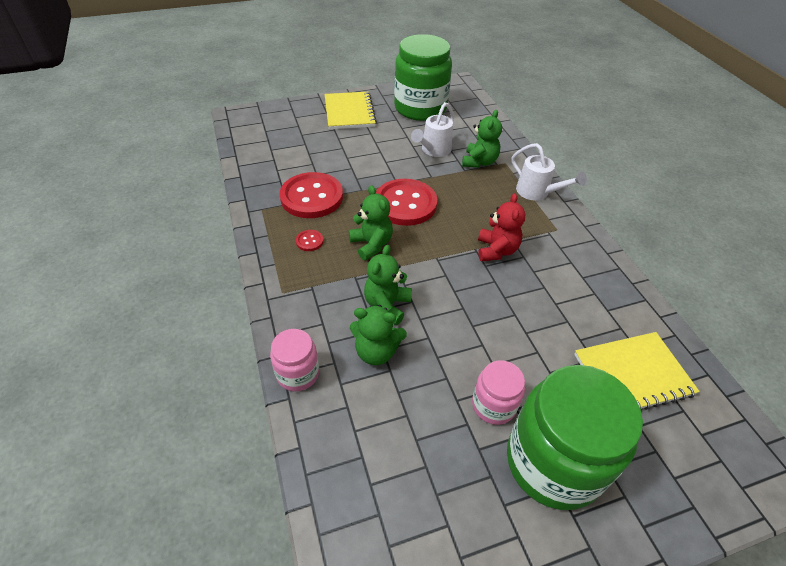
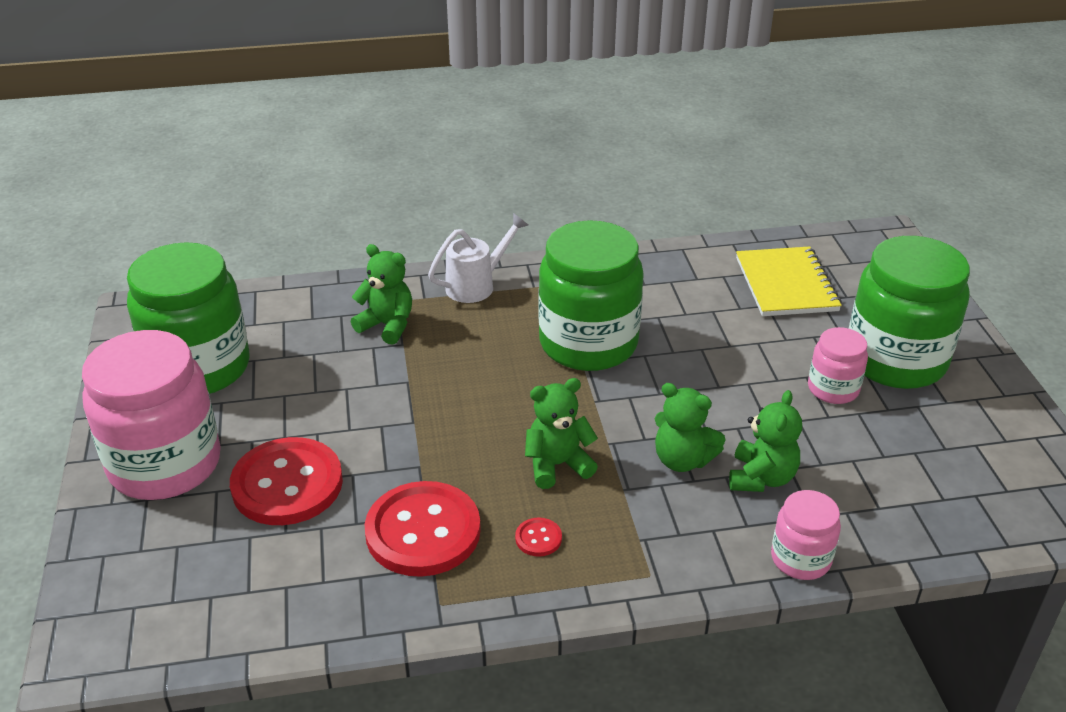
camera: 80 degrees left, 10 degrees down
yellow notebook [325,92,377,130] -> pink jar [82,330,221,500]
red button [376,179,437,226] -> red button moved to [230,437,343,525]
white watering can [411,102,454,157] -> none
red teddy bear [478,193,525,261] -> green jar [539,220,644,371]

